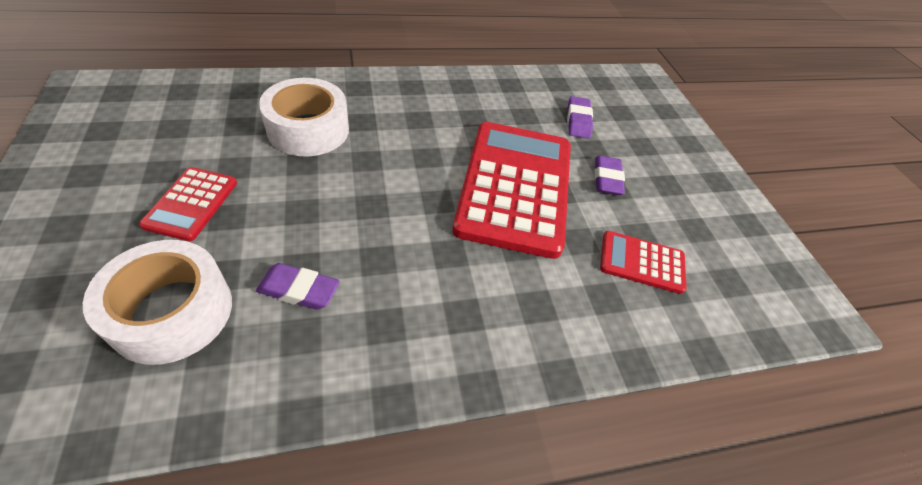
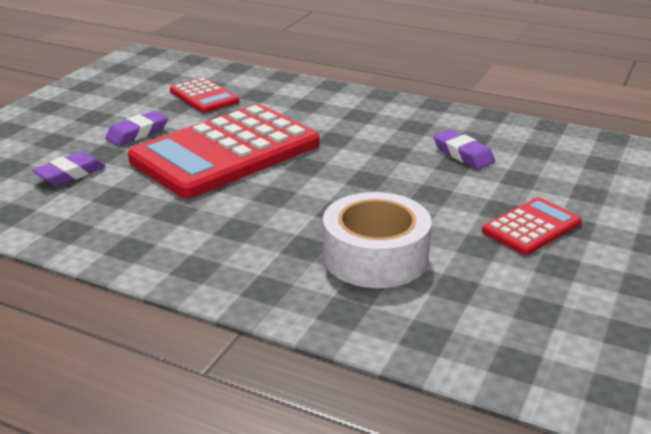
camera: 135 degrees left, 20 degrees down
white tape [83,240,232,365] -> none

